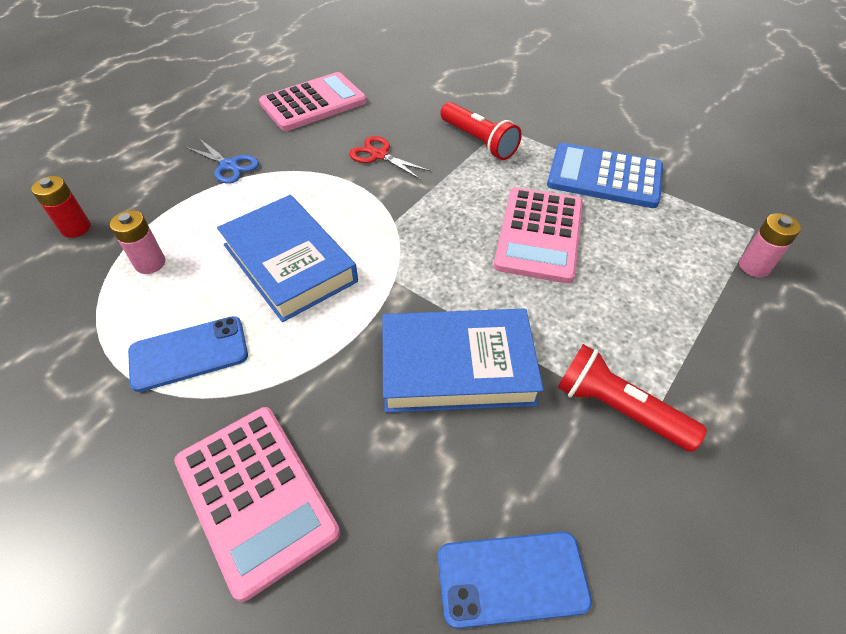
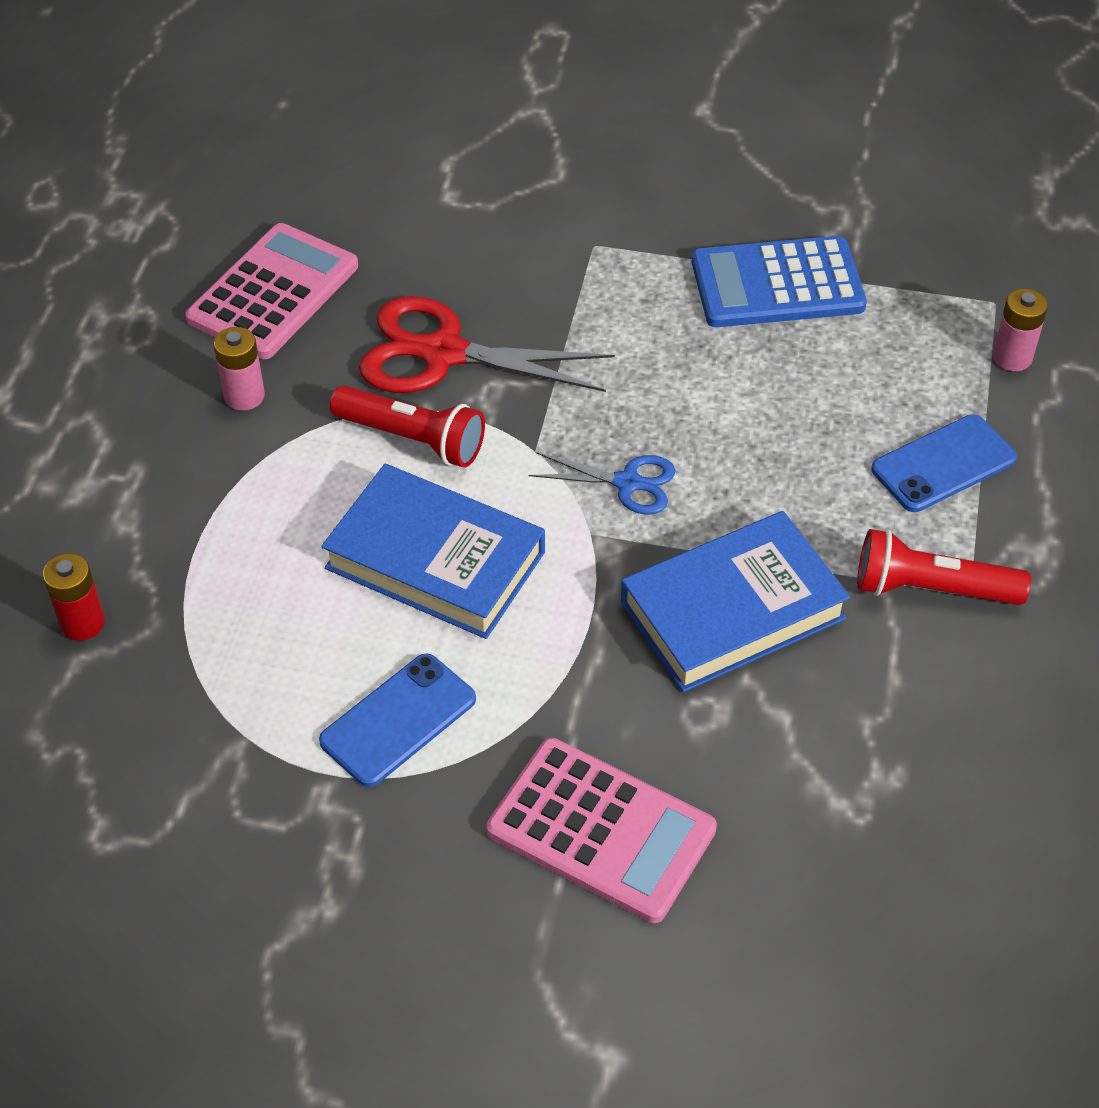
camera: 25 degrees left, 0 degrees up
pink battery [110,210,165,274] -> pink battery moved to [214,327,265,411]
blue scissors [185,138,259,184] -> blue scissors moved to [529,452,676,515]
red scissors [349,136,431,180] -> red scissors [359,296,615,393], size x1.82
blue phone [438,532,592,629] -> blue phone moved to [871,415,1017,512]
red flashlight [440,102,522,160] -> red flashlight moved to [330,385,485,467]
pink calculator [494,187,583,283] -> none

